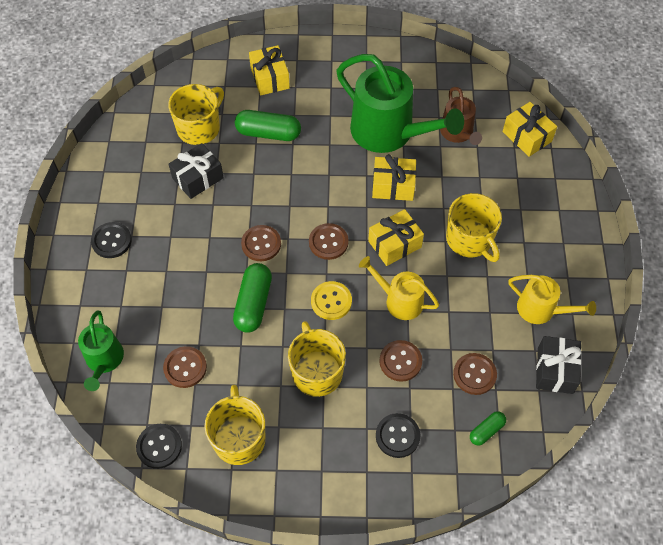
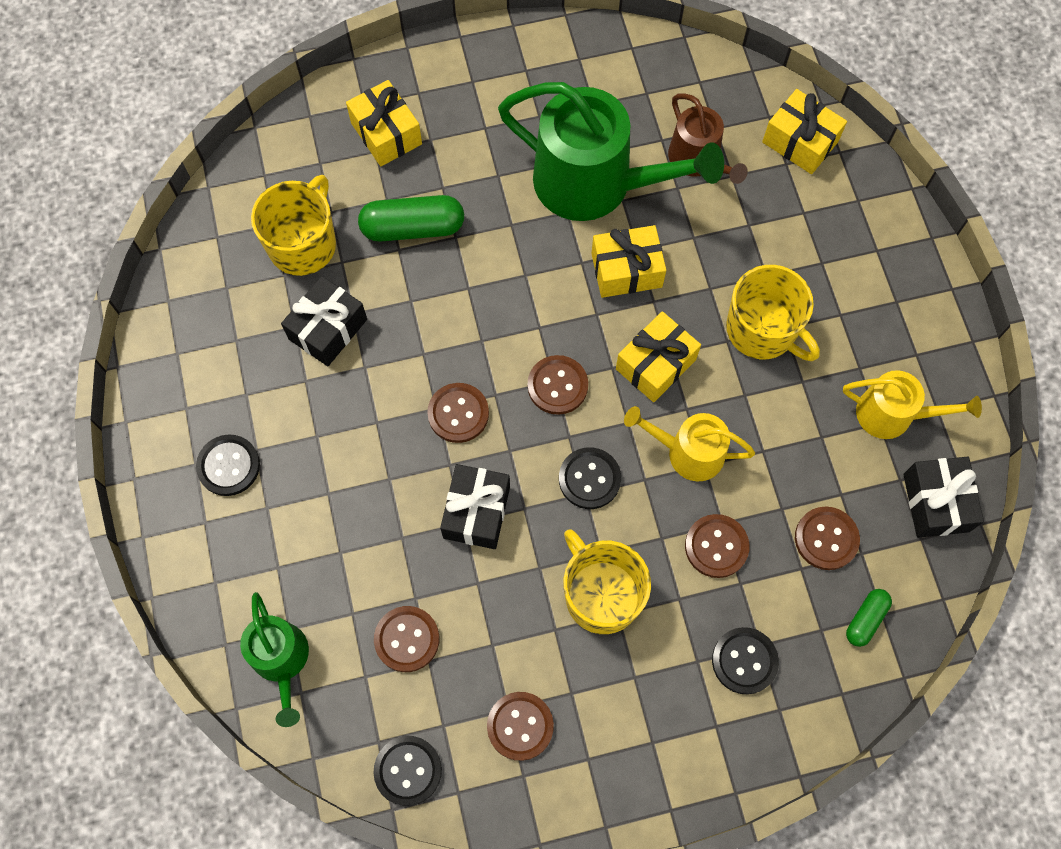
camera: 15 degrees left, 10 degrees up
yellow mug [205,385,265,465] -> brown button [487,692,554,761]
green capsule [233,263,272,333] -> black gift [440,464,510,549]
yellow button [311,281,352,320] -> black button [559,447,621,509]

